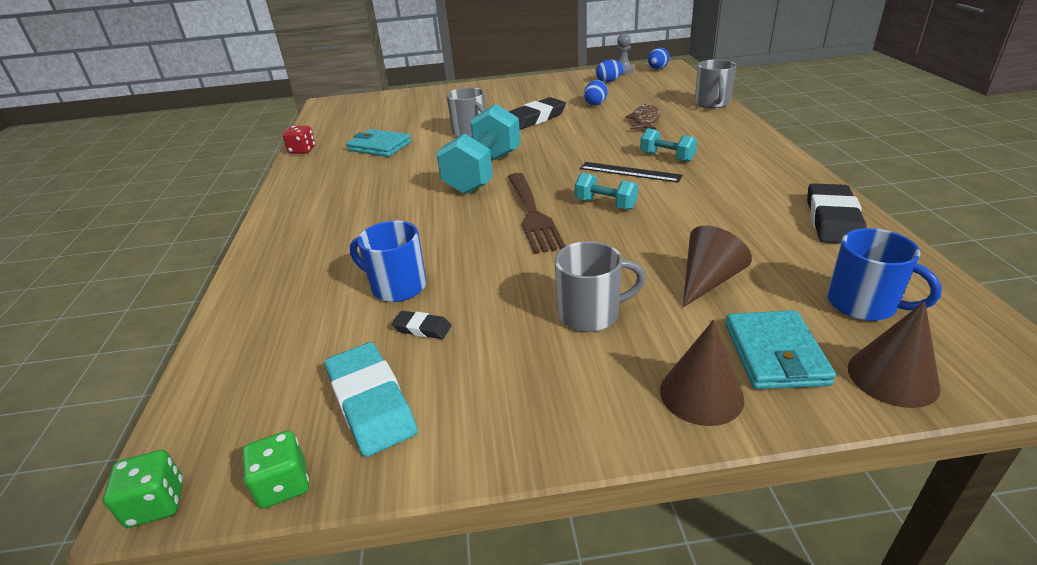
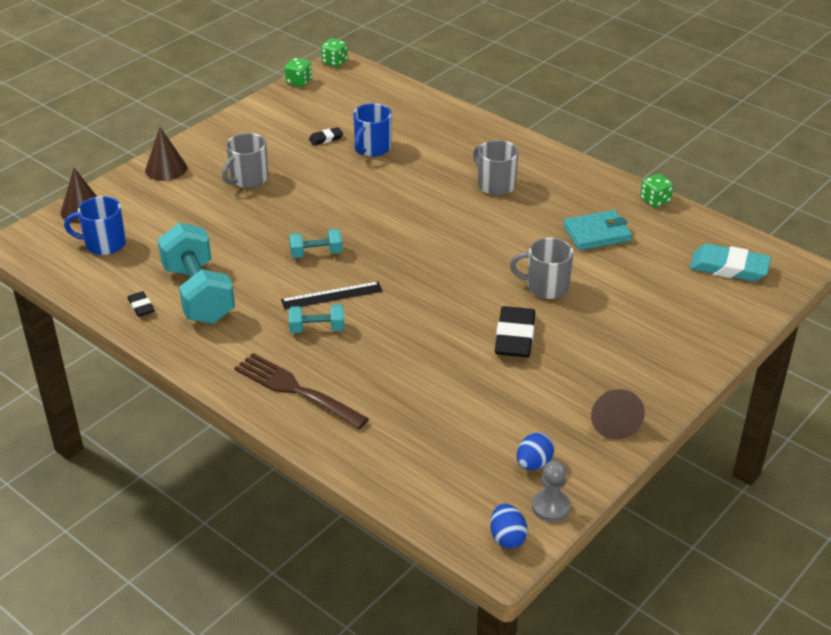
camera: 135 degrees right, 5 degrees up
red dice [282,126,315,154] -> green dice [640,174,674,208]
turquoise eraser [325,342,418,457] -> turquoise eraser moved to [690,244,771,281]
blue mug [350,221,426,302] -> blue mug turned 135 degrees clockwise [353,103,392,157]
turquoise dumbbell [436,104,520,194] -> turquoise dumbbell moved to [157,223,235,324]
brown fork [508,173,565,254] -> brown fork moved to [234,353,369,429]
blue egg [584,80,608,106] -> none
brown fish [626,104,661,130] -> none
brown cone [683,226,752,307] -> brown cone moved to [591,389,645,439]
grey mug [695,59,736,108] -> grey mug moved to [473,140,519,196]
turquoise wallet [725,310,836,389] -> none
black eraser [807,183,867,244] -> black eraser [127,291,155,317], size x0.50

